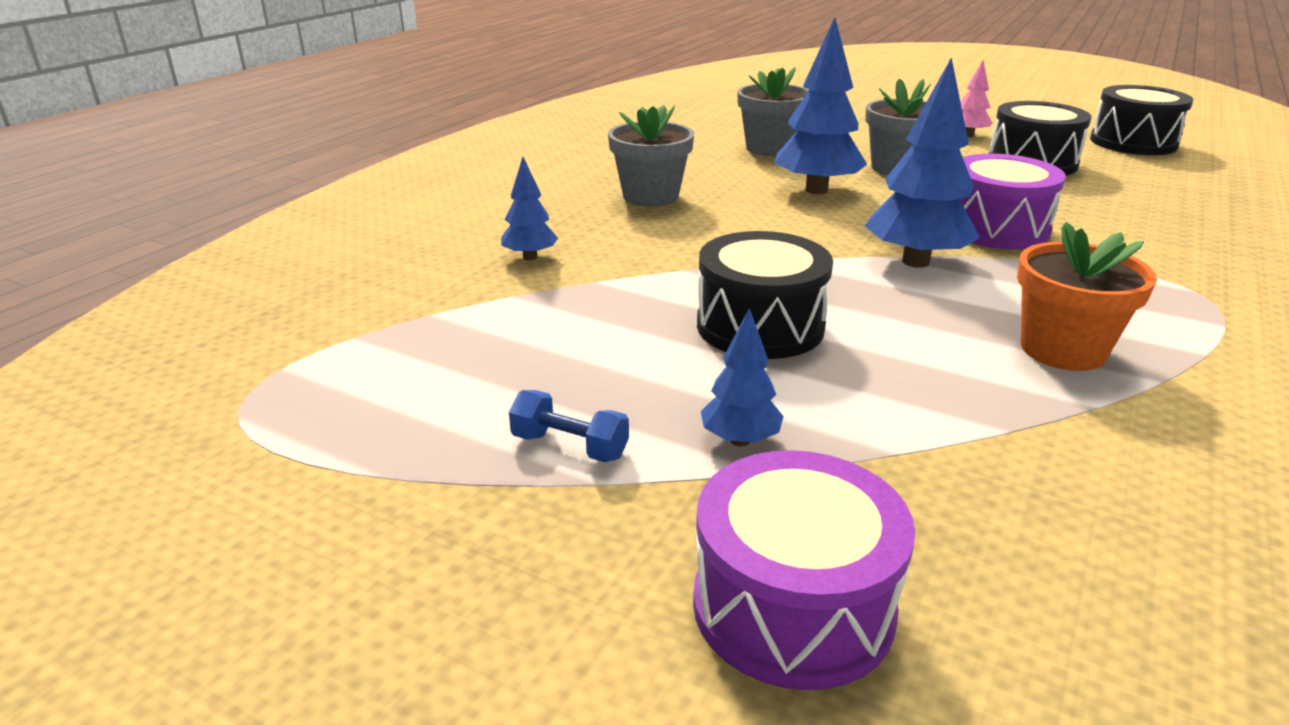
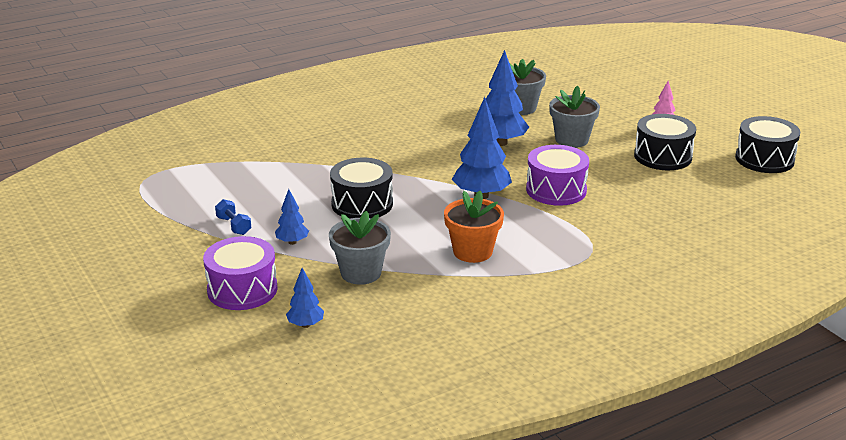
camera: 30 degrees right, 0 degrees up
blue tree [501,157,558,261] -> blue tree moved to [286,268,324,328]
grey flower pot [608,105,694,207] -> grey flower pot moved to [329,211,391,285]

